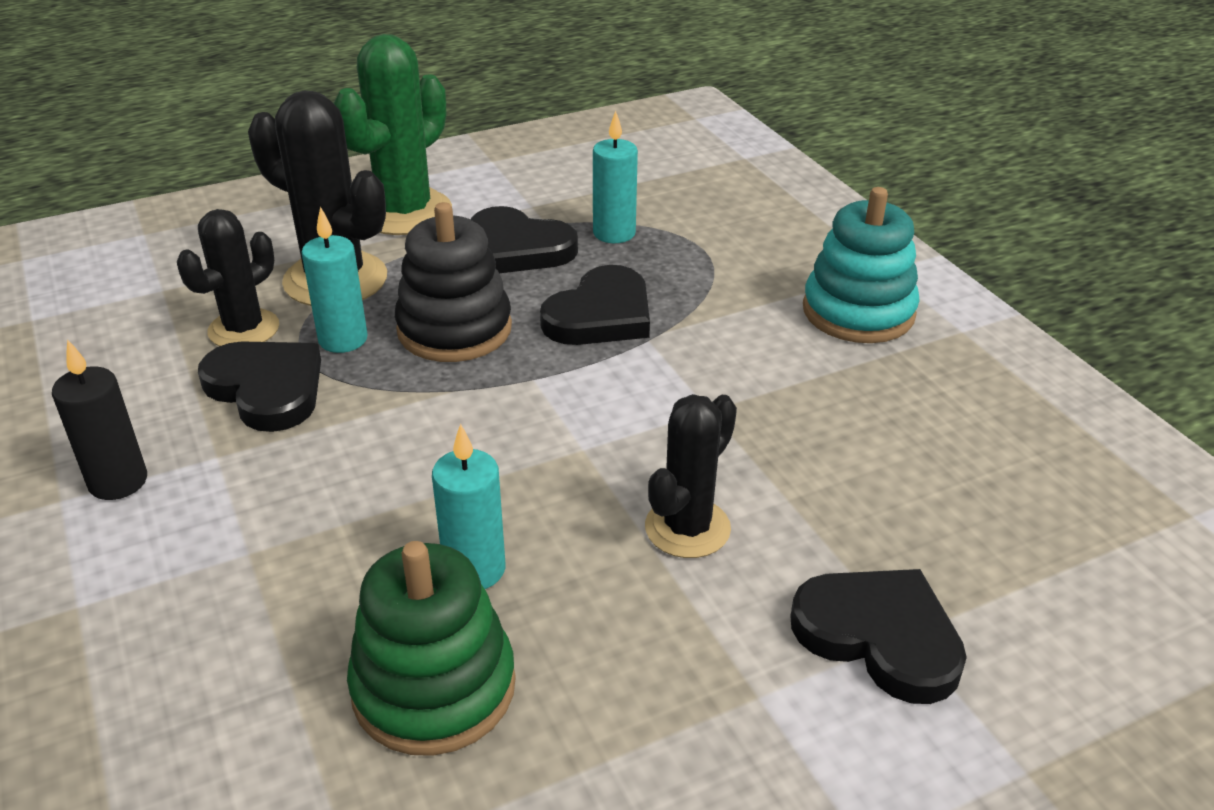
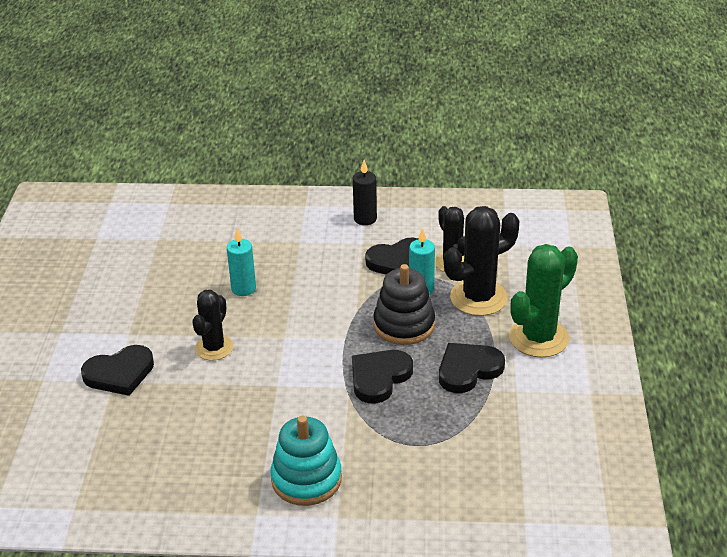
camera: 120 degrees right, 0 degrees up
green cactus [334,34,452,235] -> green cactus turned 75 degrees clockwise [509,244,578,358]
green stacking toy [347,541,516,756] -> none
black heart [540,265,650,345] -> black heart turned 60 degrees clockwise [352,350,413,404]
turquoise candle [593,111,638,243] -> none
black cactus [645,394,737,558] -> black cactus turned 45 degrees clockwise [192,290,233,360]

